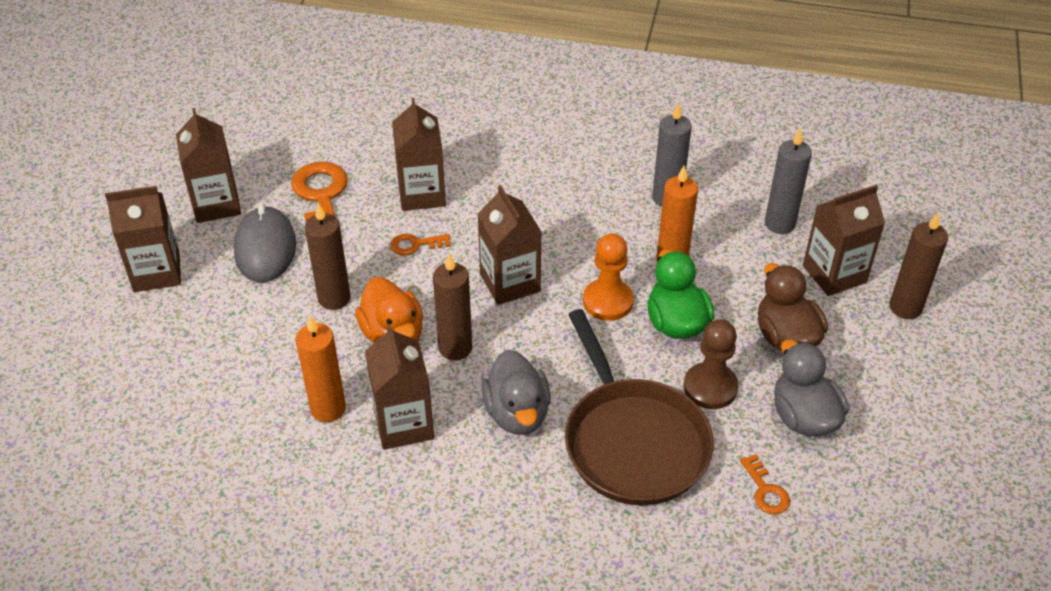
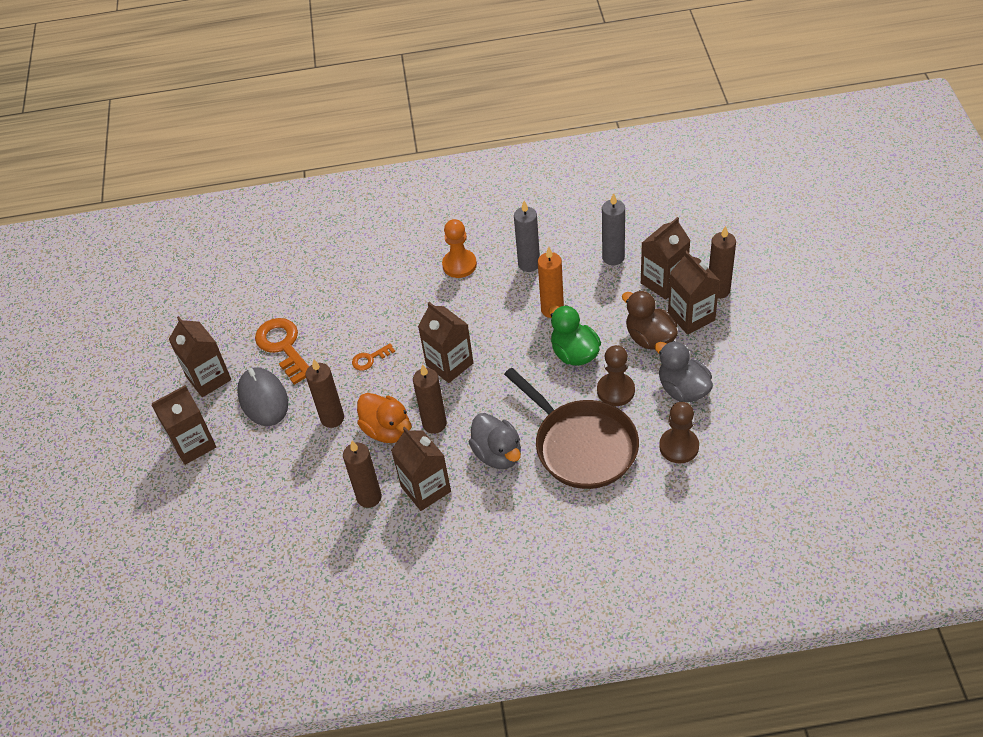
camera: 15 degrees left, 5 degrees up
orange candle [296,315,346,422] -> brown candle [343,441,382,508]
brown carton [392,98,446,211] -> brown carton moved to [668,251,720,335]
orange pawn [583,233,634,321] -> orange pawn moved to [442,219,477,278]
orange key [740,454,790,514] -> brown pawn [659,402,699,463]

